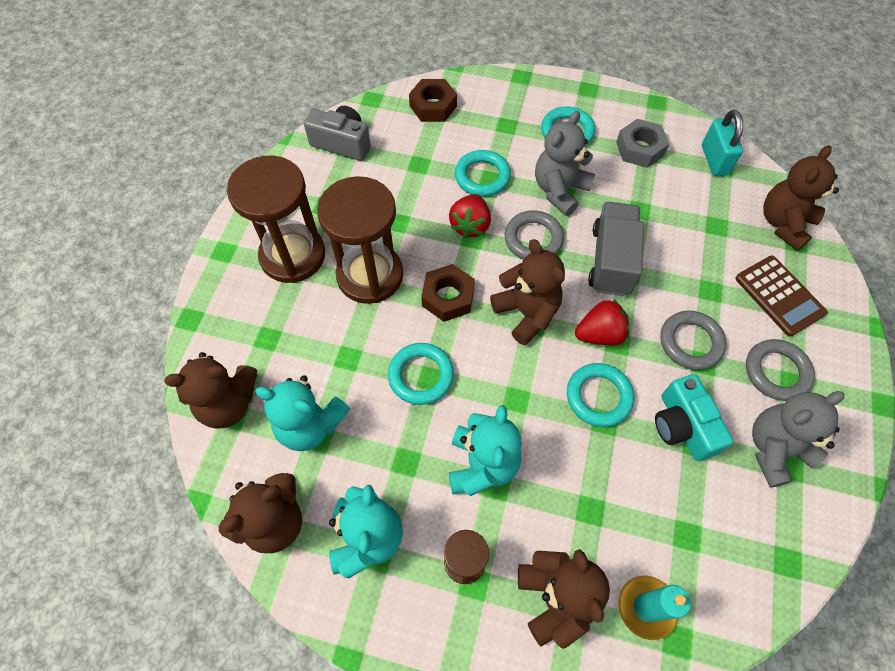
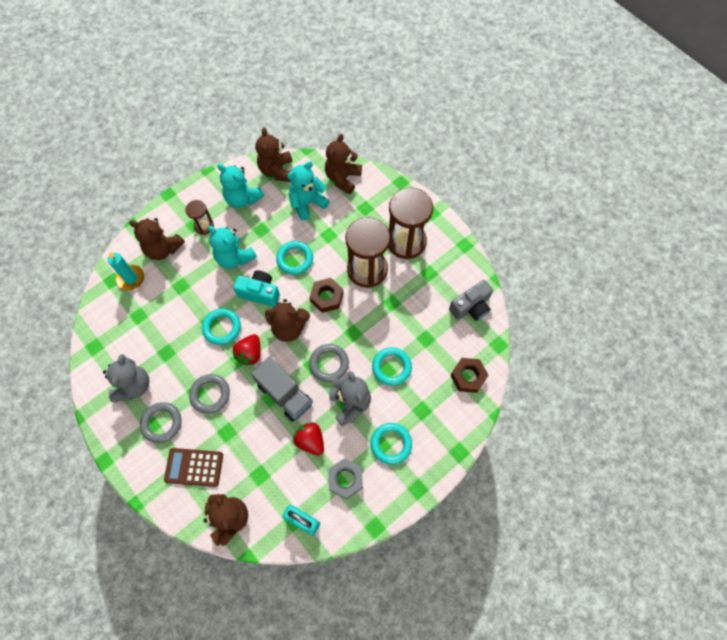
camera: 125 degrees right, 5 degrees up
red strawberry [449,194,491,238] -> red strawberry moved to [293,422,324,455]
turquoise camera [655,374,733,461] -> turquoise camera moved to [233,270,280,307]

